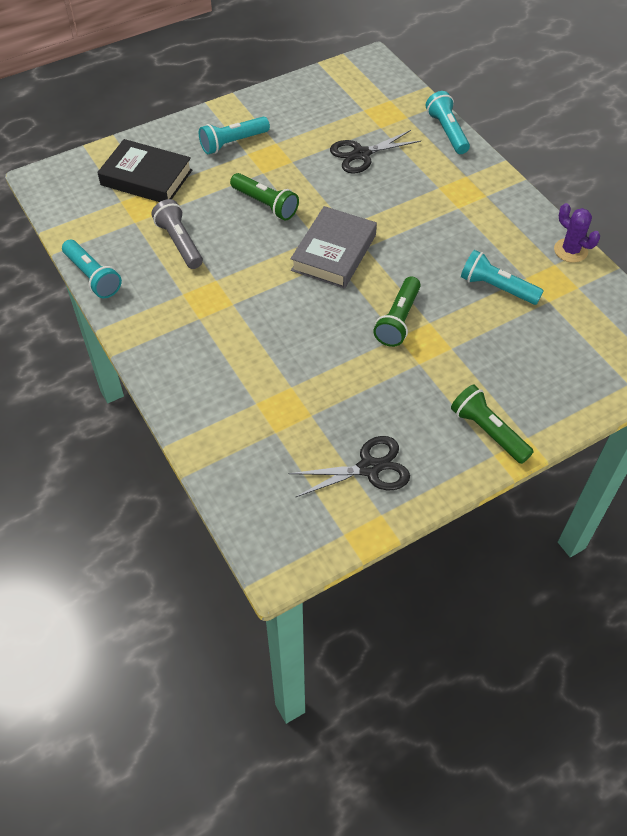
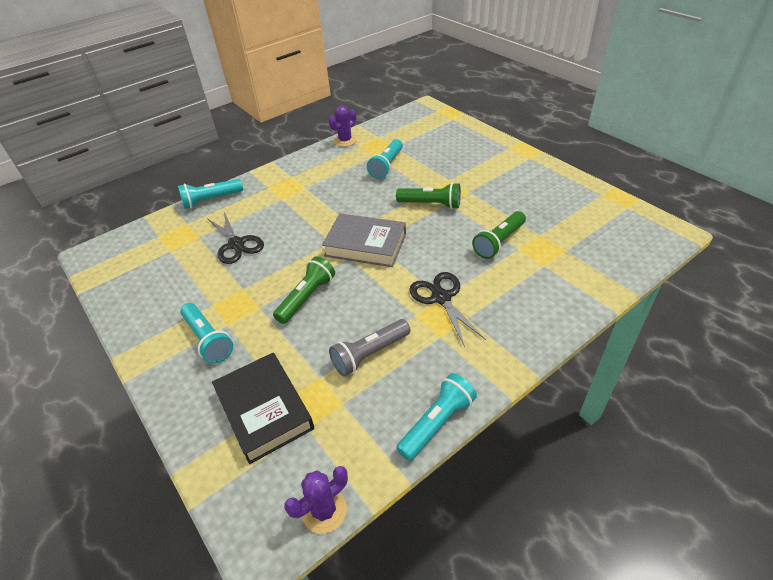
camera: 95 degrees left, 10 degrees down
black book [97,139,192,202] -> black book turned 45 degrees counterclockwise [212,353,314,464]
black scissors [289,436,410,498] -> black scissors moved to [409,272,486,347]
green flashlight [451,384,534,464] -> green flashlight moved to [472,211,526,259]
none -> purple cactus [284,466,348,534]

